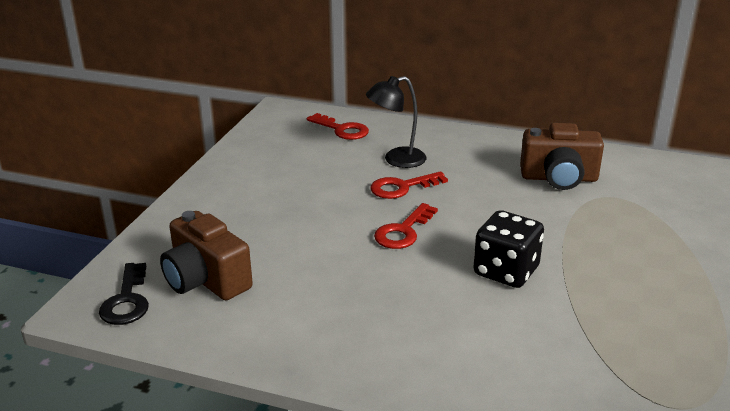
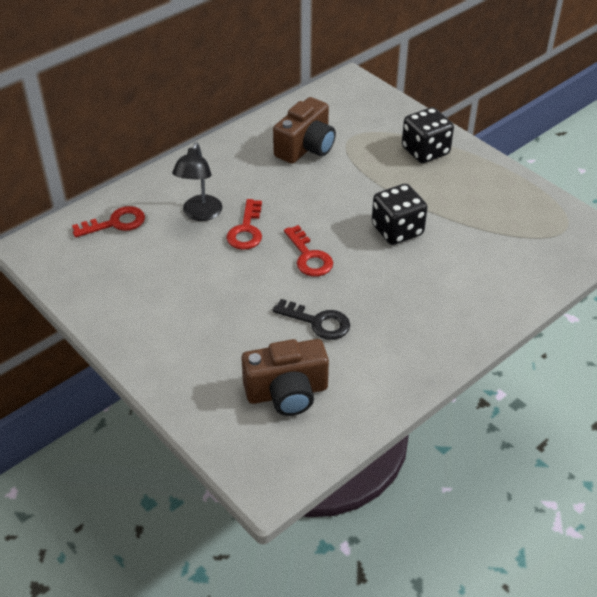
camera: 60 degrees left, 15 degrees up
black key [99,263,149,325] -> black key moved to [273,299,350,340]
none -> black dice [402,107,454,163]

